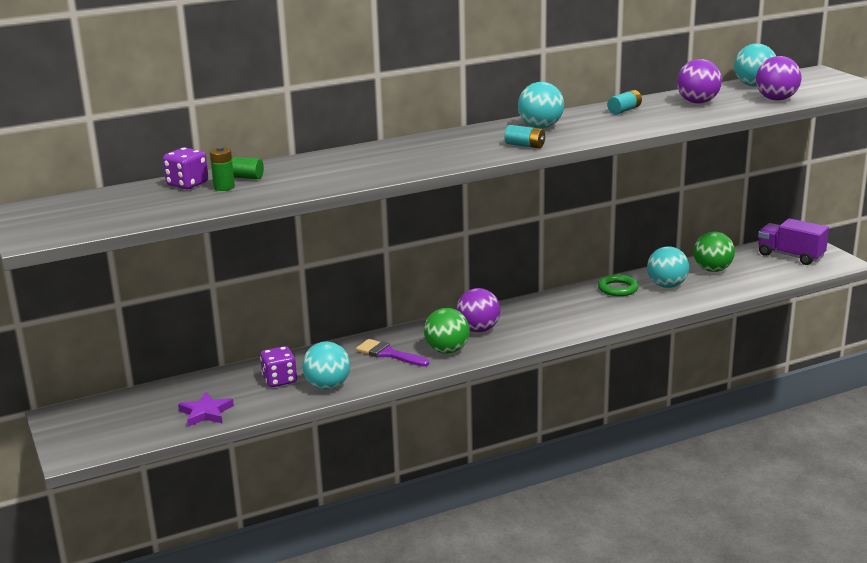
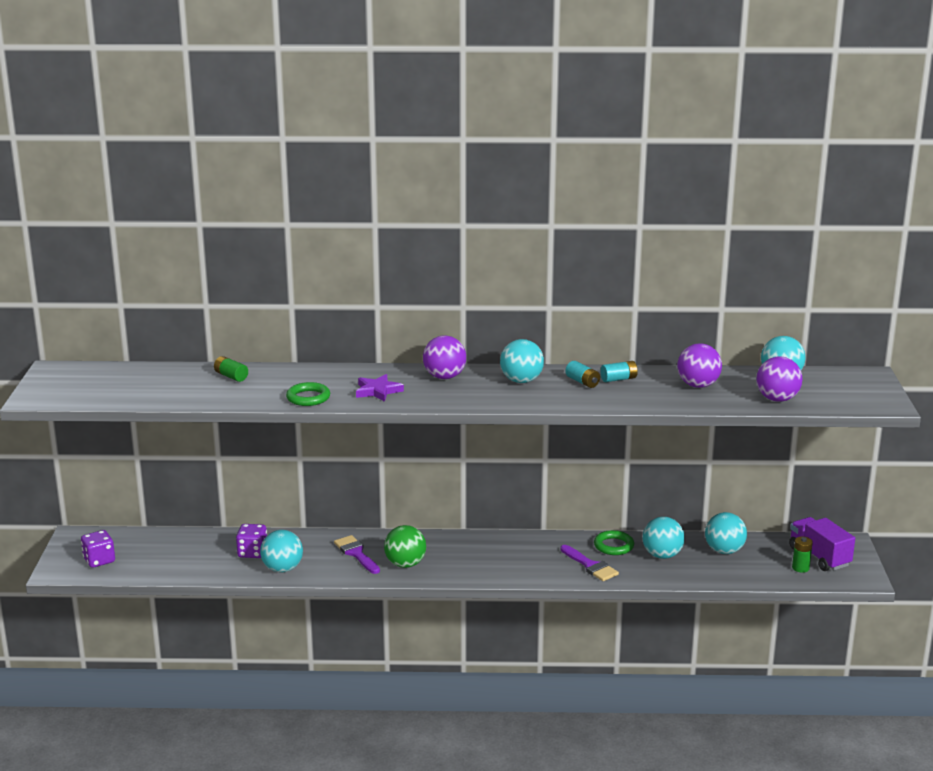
camera: 25 degrees right, 0 degrees up
purple dice [163,147,208,189] -> purple dice moved to [81,530,115,568]
purple star [178,392,234,427] -> purple star moved to [356,374,404,402]
green battery [210,147,235,191] -> green battery moved to [792,537,813,573]
purple ball [456,288,500,332] -> purple ball moved to [423,335,466,379]
turquoise battery [504,125,545,148] -> turquoise battery moved to [565,361,600,388]
green ball [693,232,735,272] -> turquoise ball [705,512,747,554]
none -> green ring [286,382,330,406]
none -> purple brush [560,545,619,581]

